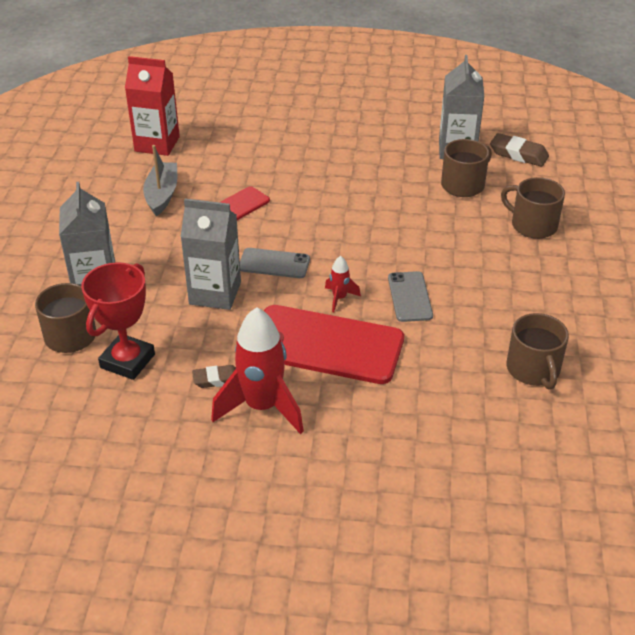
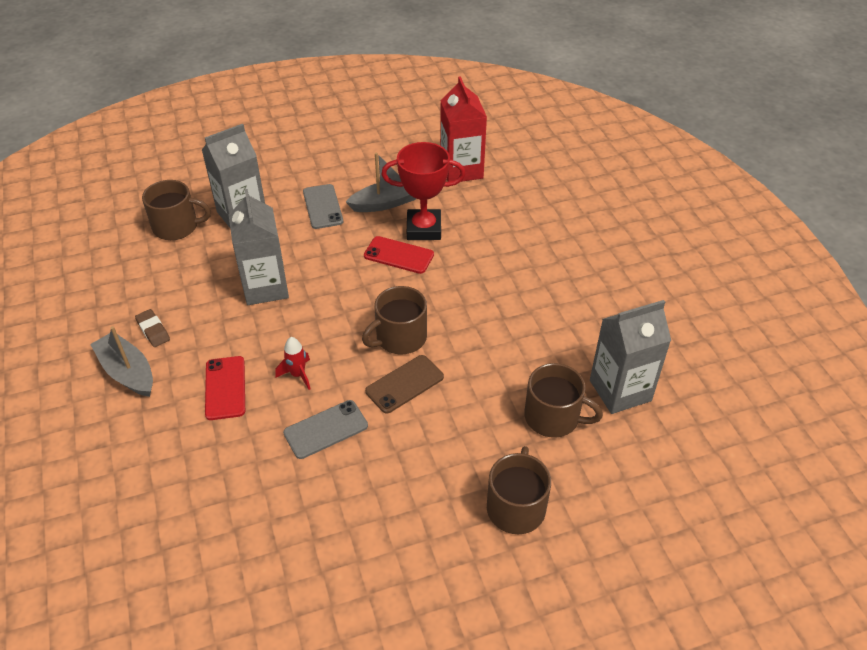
camera: 65 degrees right, 5 degrees up
red trophy [81,262,155,380] -> red trophy moved to [381,142,465,240]
red rocket [211,307,304,434] -> grey boat [90,326,153,397]
grey phone [240,248,310,278] -> grey phone moved to [303,184,343,229]
red phone [264,305,404,384] -> red phone [205,356,245,420], size x0.50
brown eraser [490,133,549,167] -> none
brown mug [507,313,569,389] -> brown mug moved to [362,286,427,355]
none -> brown phone [365,355,444,414]

